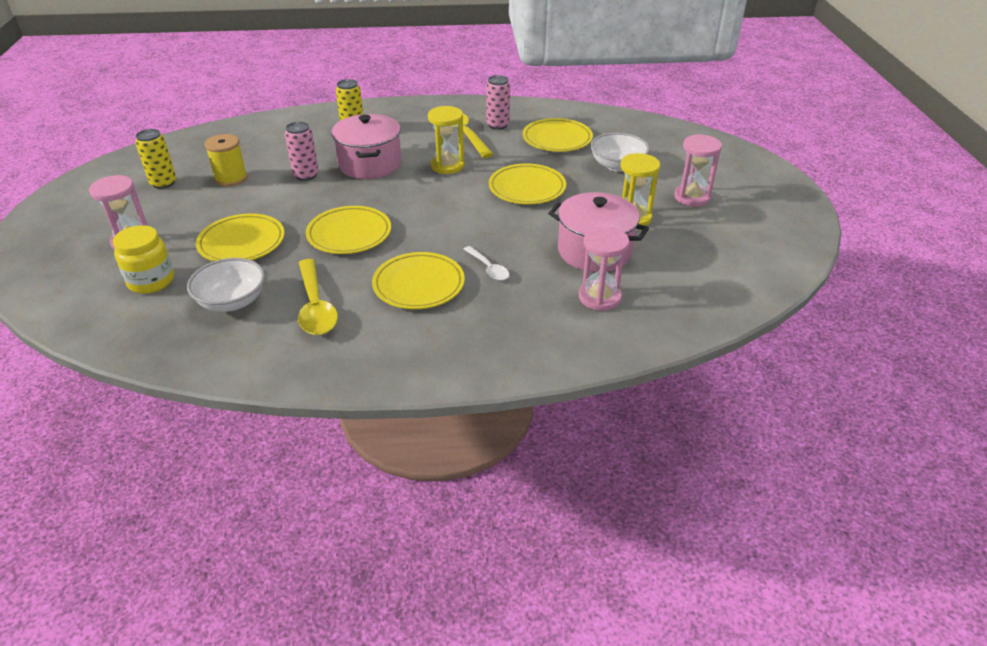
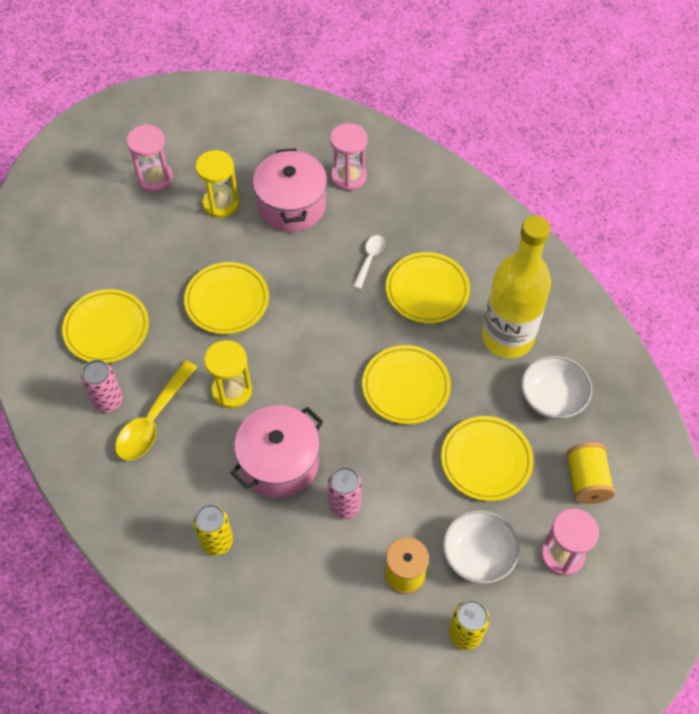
camera: 125 degrees left, 20 degrees up
yellow jar [113,225,174,294] -> yellow spool [566,442,615,504]
yellow spoon [298,259,338,335] -> yellow bottle [482,216,551,358]
white bowl [590,133,650,172] -> white bowl moved to [443,510,520,584]

